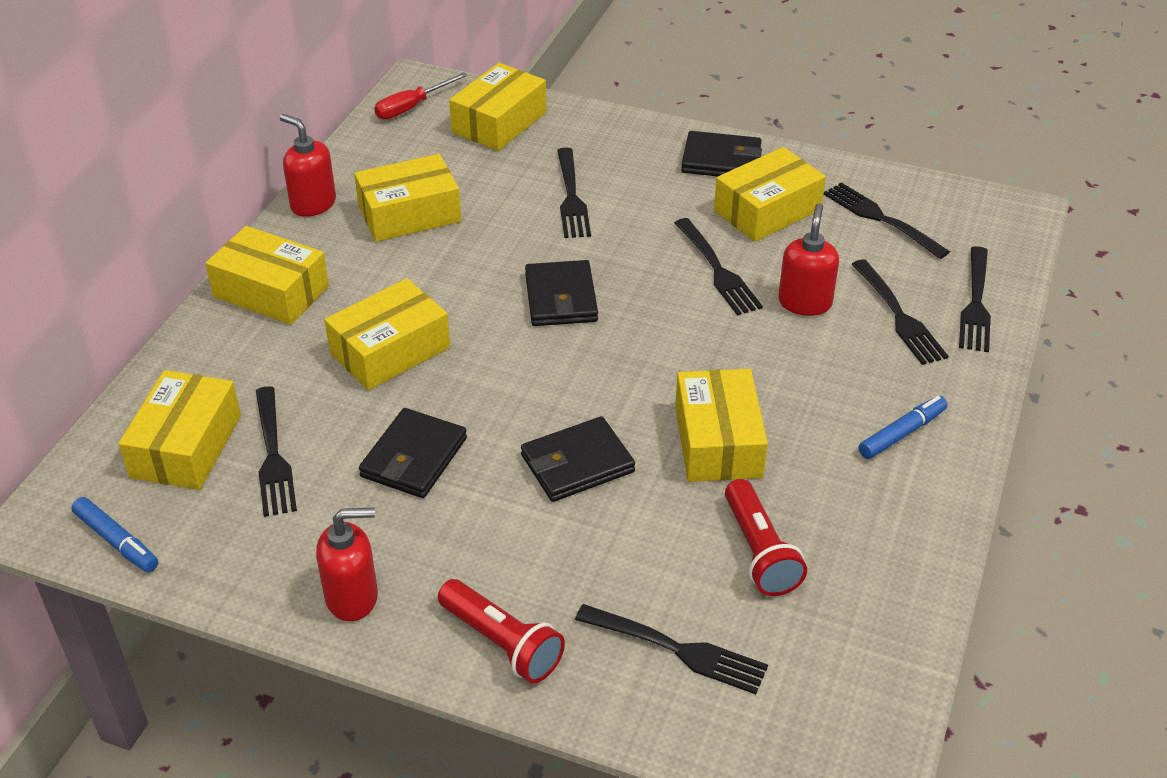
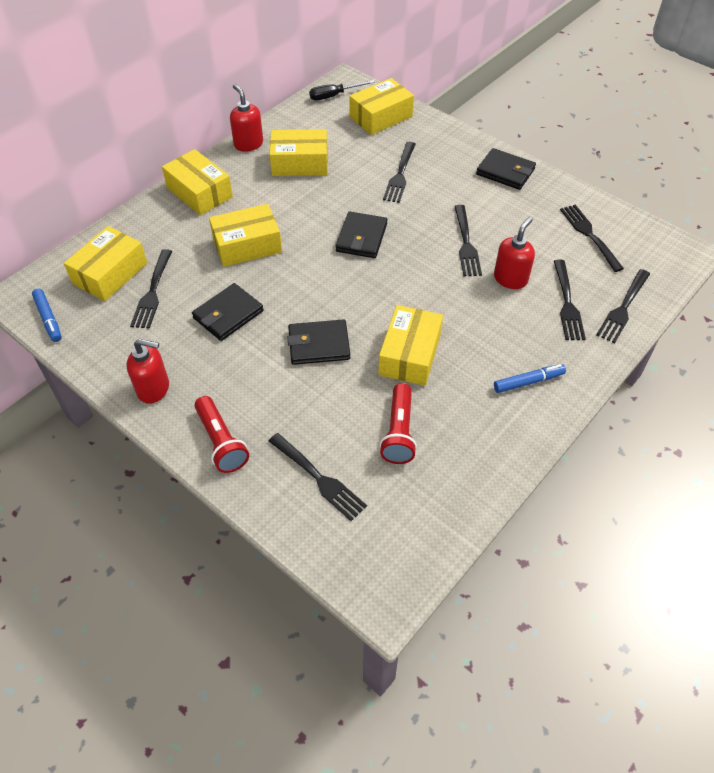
camera: 20 degrees right, 10 degrees up
red screwdriver [374,72,468,119] -> black screwdriver [309,80,375,100]
yellow box [714,147,826,242] -> none

